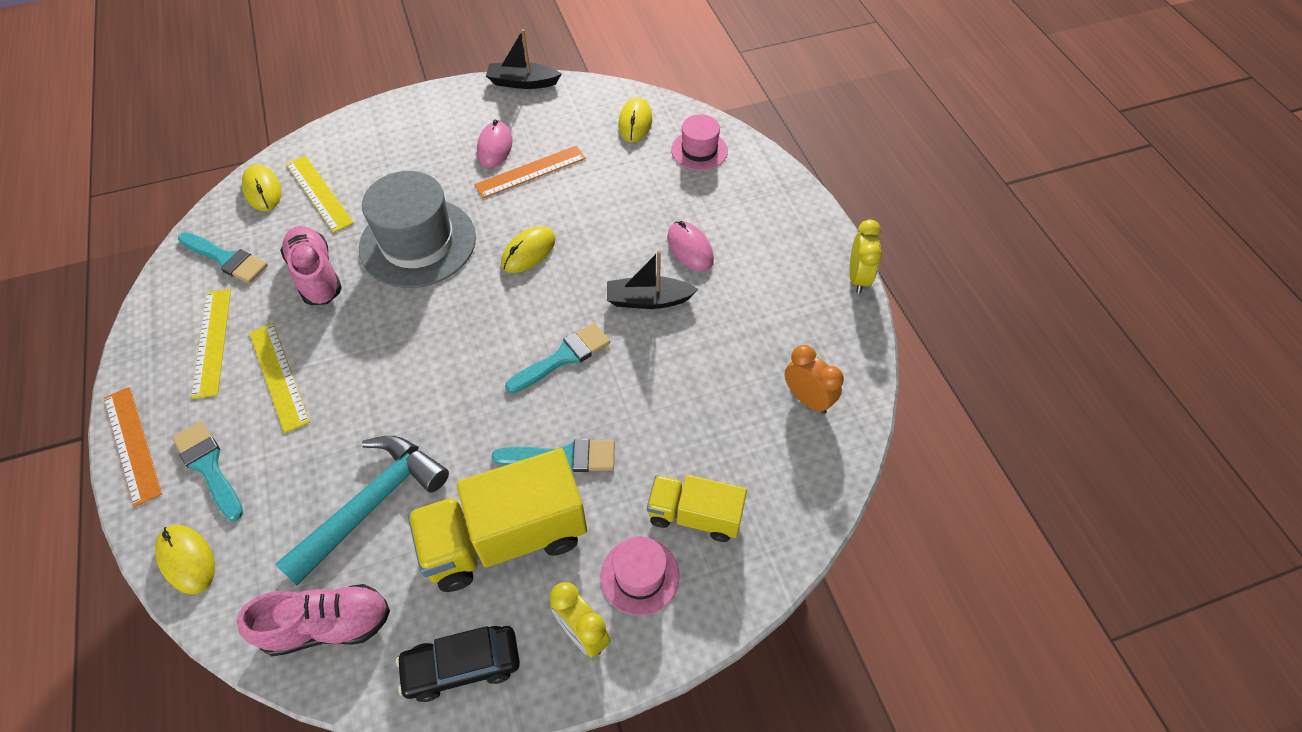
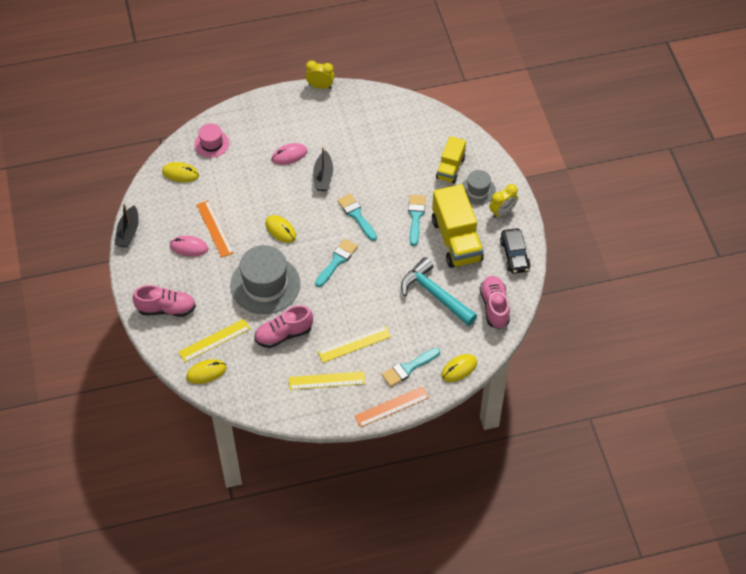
camera: 85 degrees left, 0 degrees up
turquoise brush [178,232,268,283] -> turquoise brush moved to [315,239,358,287]
pink hat [601,536,680,615] -> grey hat [462,170,496,205]
orange clock [785,345,844,414] -> none
none -> pink shoe [132,285,196,317]

